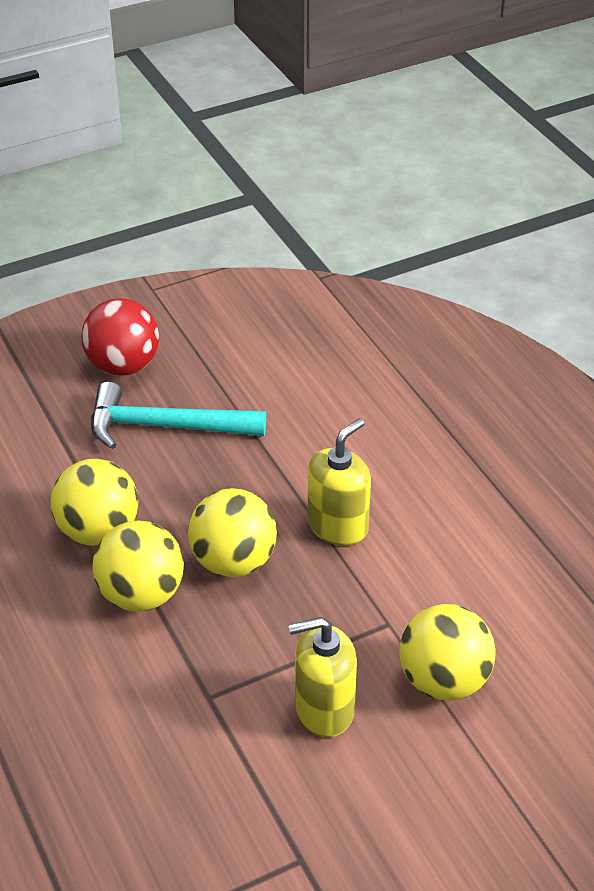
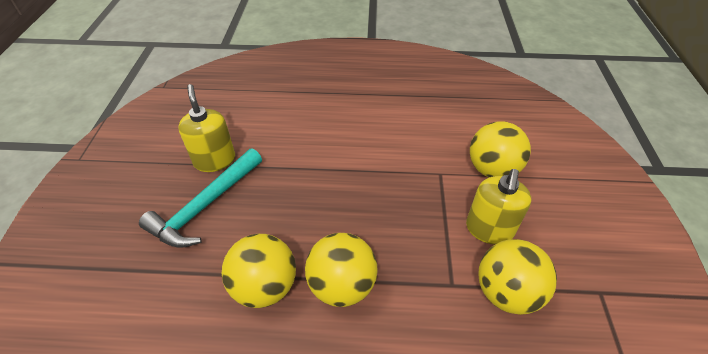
camera: 60 degrees left, 5 degrees up
red ball [81,298,159,376] -> none
yellow ball [188,488,277,577] -> yellow ball moved to [478,239,557,315]
yellow soap dispenser [308,418,371,546] -> yellow soap dispenser moved to [178,84,235,172]

